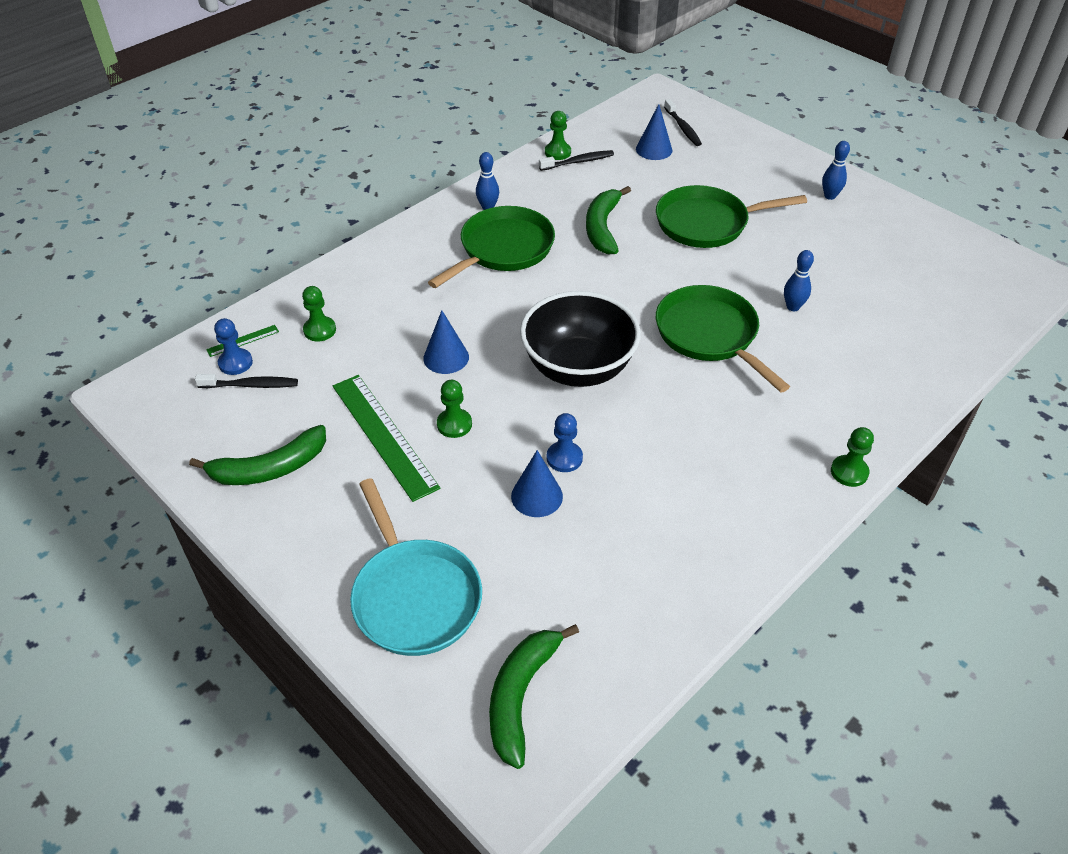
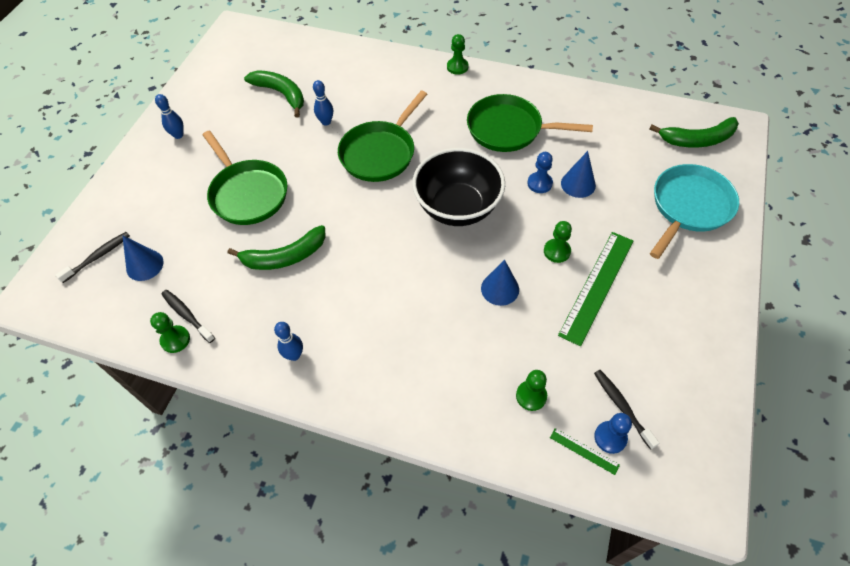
camera: 115 degrees left, 10 degrees up
green banana [189,425,326,485] -> green banana moved to [244,70,304,118]
green pan [428,206,555,288] -> green pan moved to [467,94,593,152]

